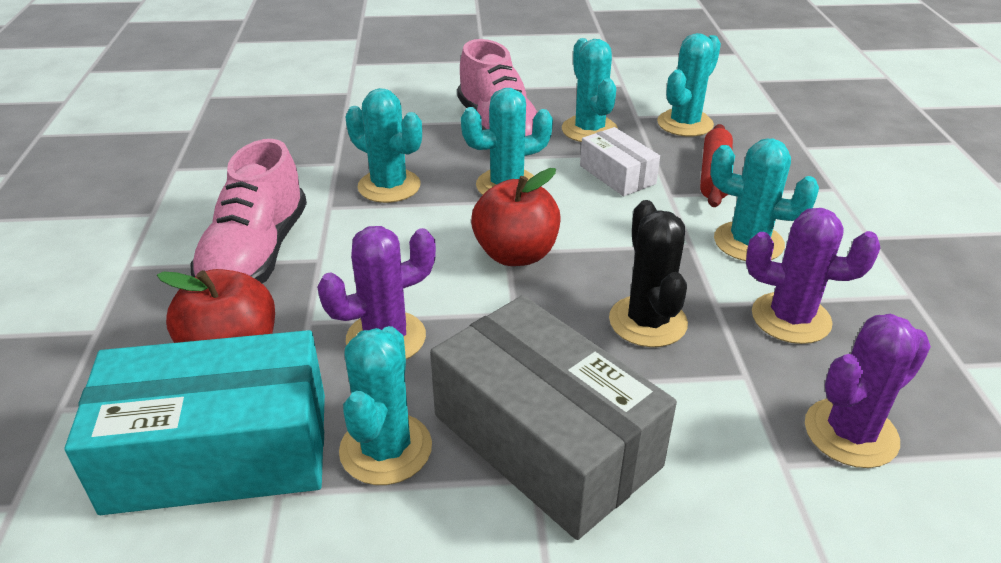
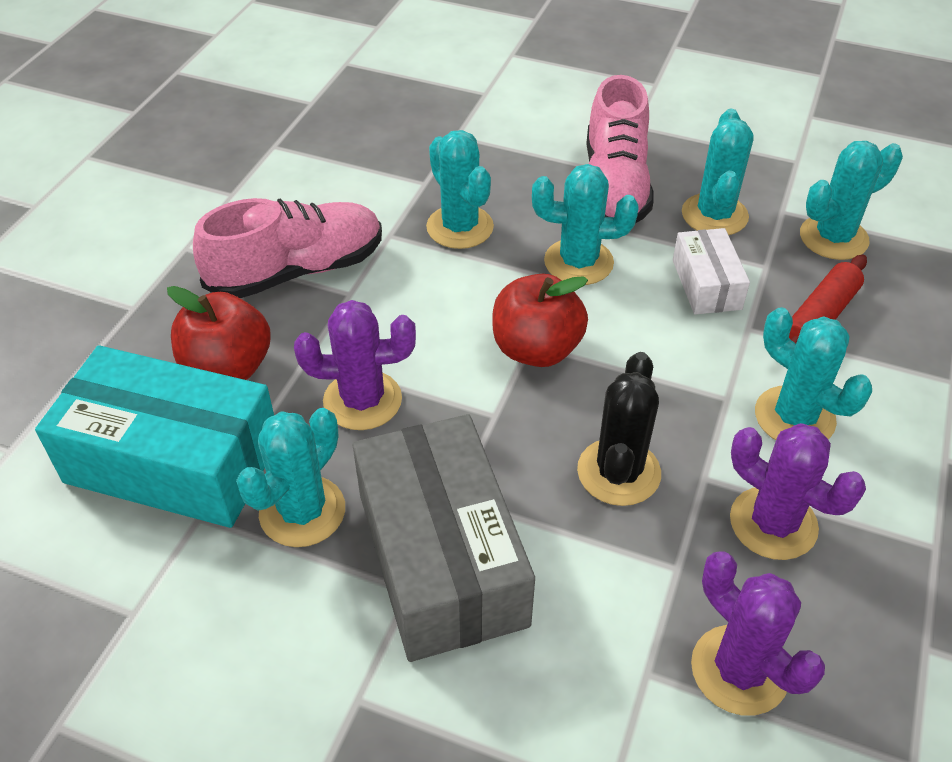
camera: 25 degrees right, 10 degrees up
pink shoe [190,139,307,284] -> pink shoe turned 150 degrees counterclockwise [193,198,382,298]
purple cactus [805,314,931,468] -> purple cactus turned 60 degrees clockwise [691,551,825,715]

